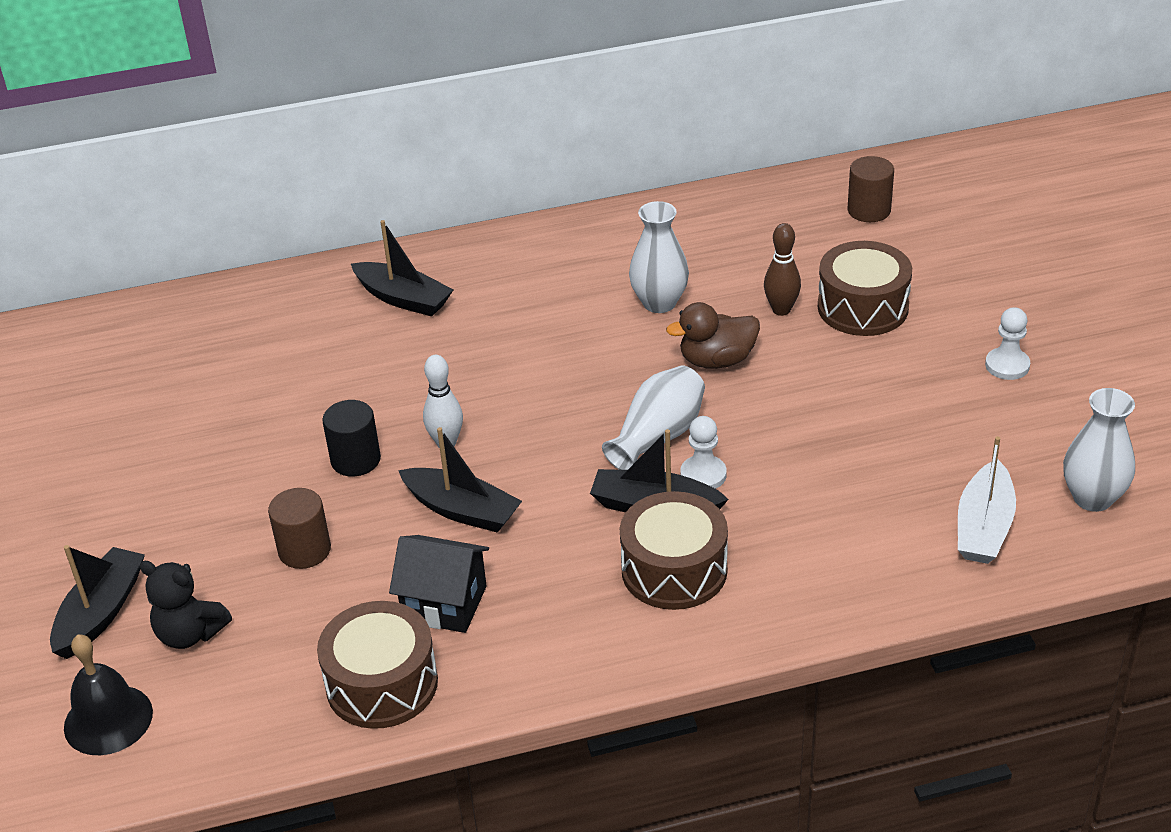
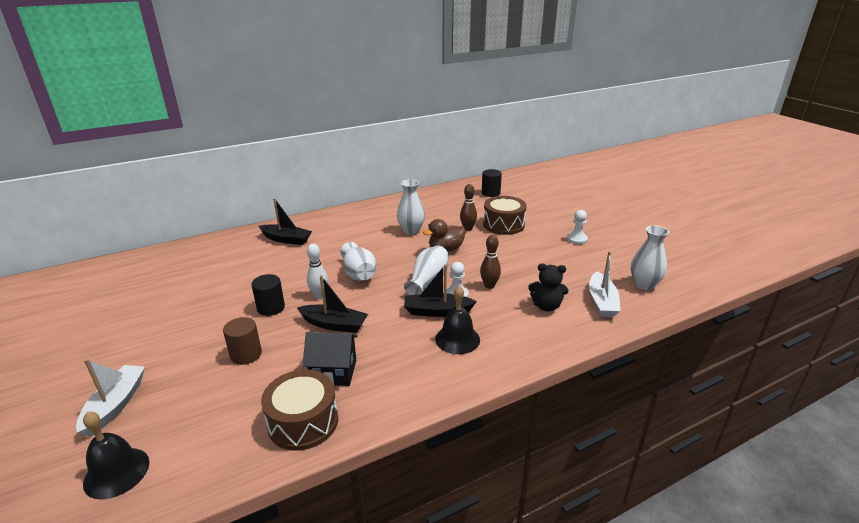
camera: 15 degrees left, 10 degrees down
black boat [50,545,145,659] -> white boat [76,359,145,437]
black teddy bear [140,561,232,649] -> black teddy bear moved to [528,263,569,311]
brown drum [620,491,728,610] -> black bell [435,286,480,354]
brown cylinder [847,156,894,222] -> black cylinder [482,169,502,197]
none -> white vase [340,242,376,281]
none -> brown bowling pin [480,235,501,289]

